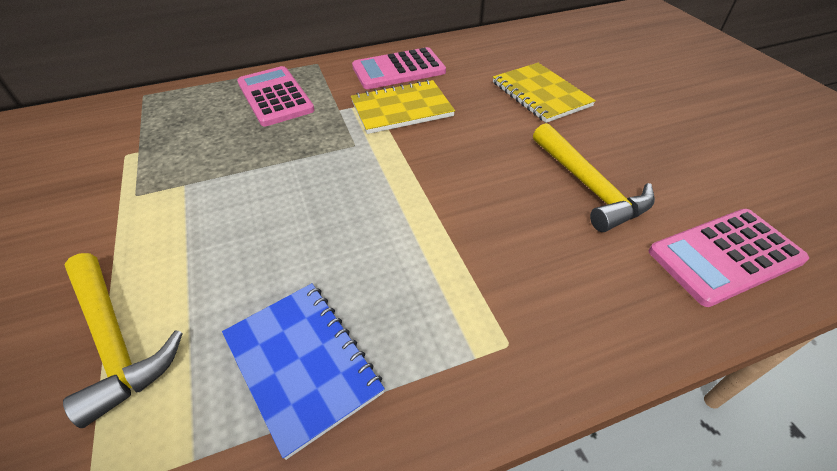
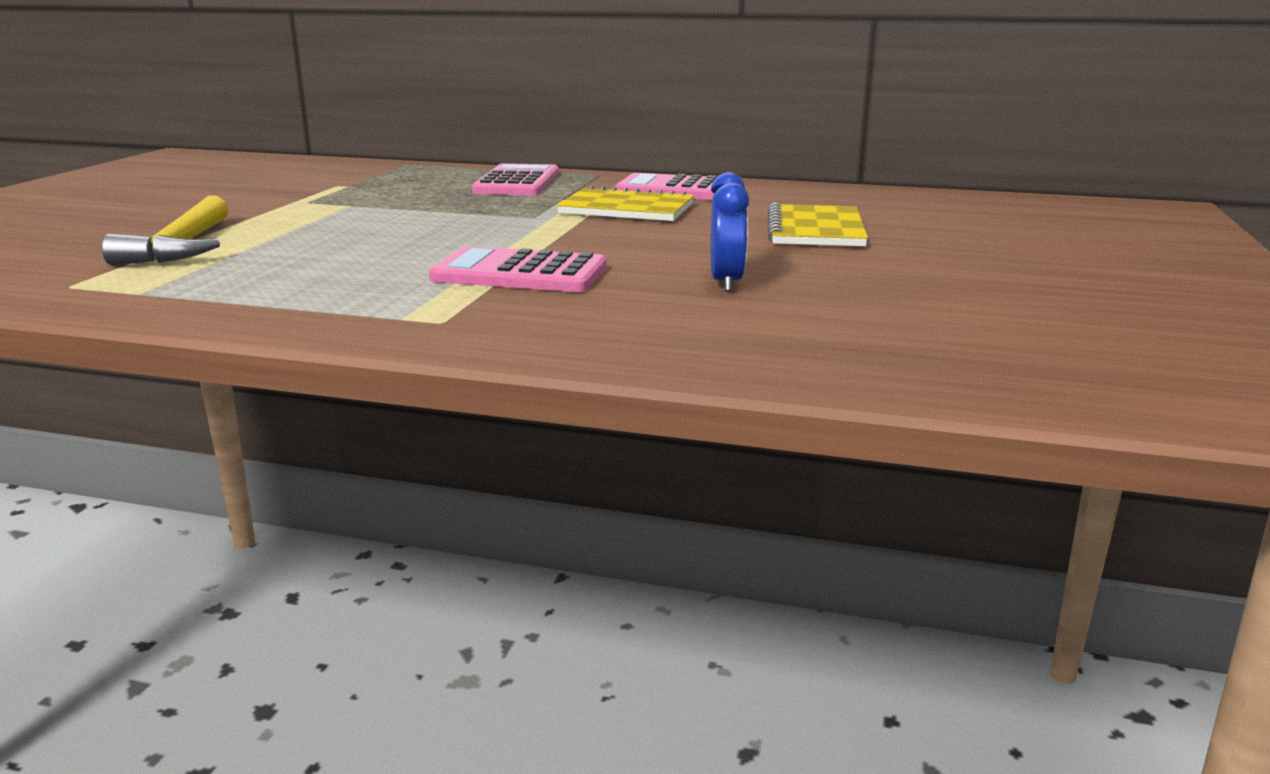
camera: 35 degrees right, 25 degrees down
blue notebook [222,283,385,460] -> none
yellow hammer [533,123,655,232] -> blue clock [710,172,749,292]
pink calculator [649,209,809,307] -> pink calculator moved to [429,246,606,292]

